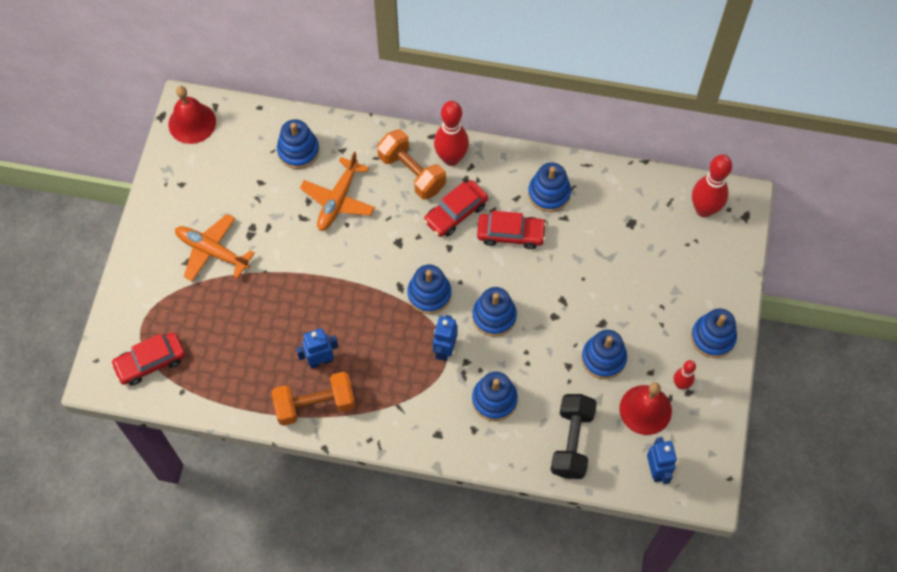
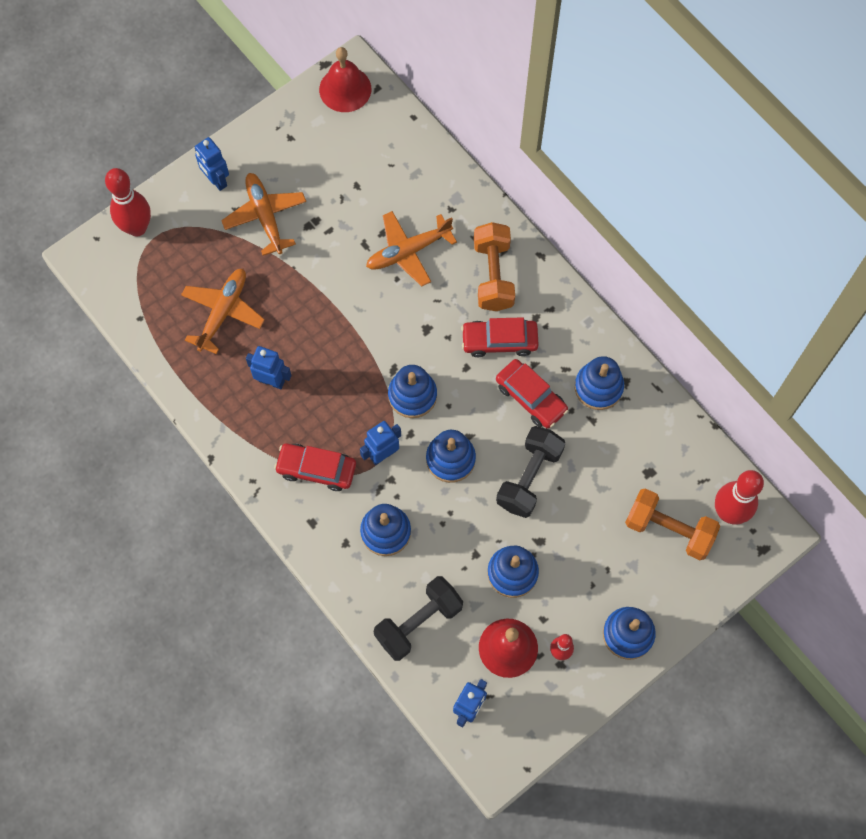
camera: 40 degrees right, 5 degrees up
red car [111,333,185,385] -> red car moved to [274,443,356,491]
orange dumbbell [272,372,355,426] -> orange dumbbell moved to [625,488,720,560]
blue stacking toy [277,119,319,169] -> none
red bowling pin [434,101,469,166] -> red bowling pin moved to [105,168,151,237]
none -> orange plane [181,269,265,354]
none -> blue robot [195,137,229,191]
none -> black dumbbell [496,426,565,518]

